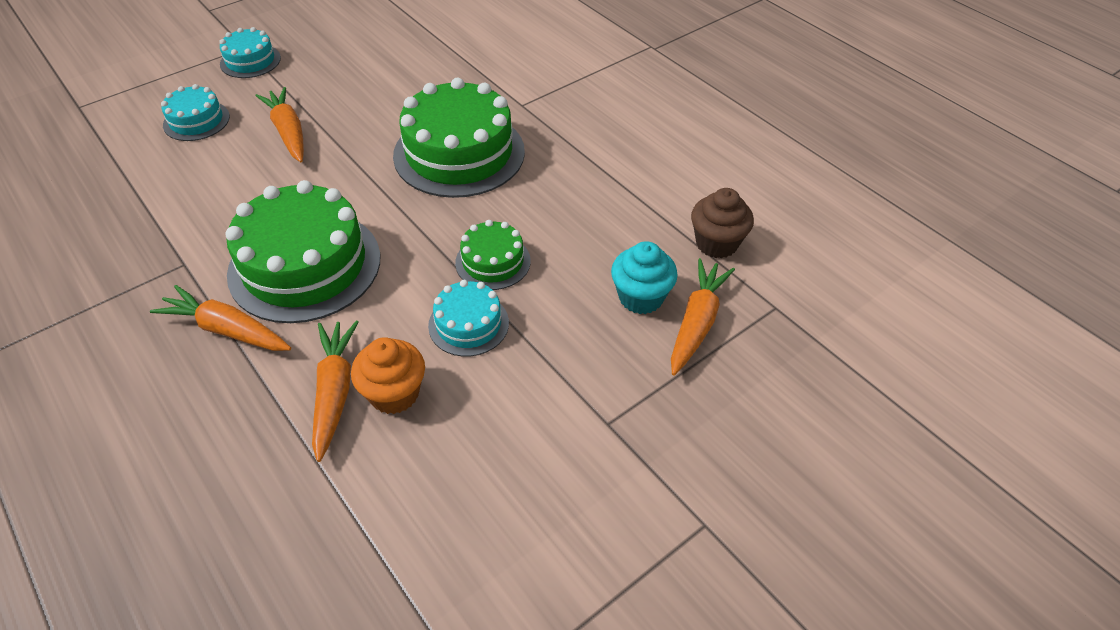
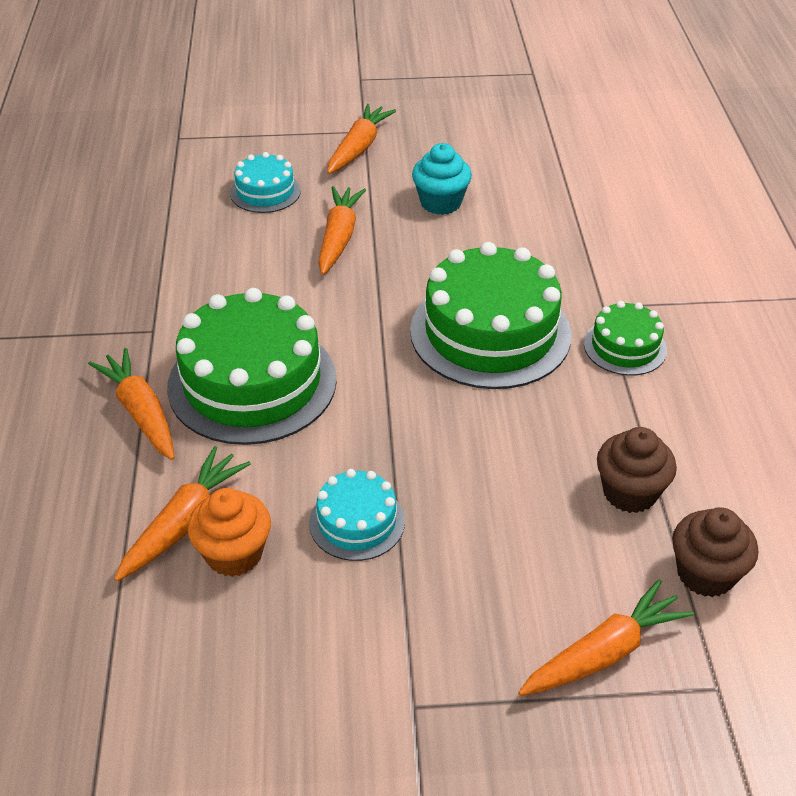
camera: 35 degrees right, 5 degrees down
turquoise cake [219,27,281,78] -> orange carrot [327,104,396,174]
green cake [455,220,531,290] -> green cake moved to [584,301,667,376]
turquoise cupcake [611,241,678,314] -> turquoise cupcake moved to [412,143,472,215]
none -> brown cupcake [597,427,677,513]

